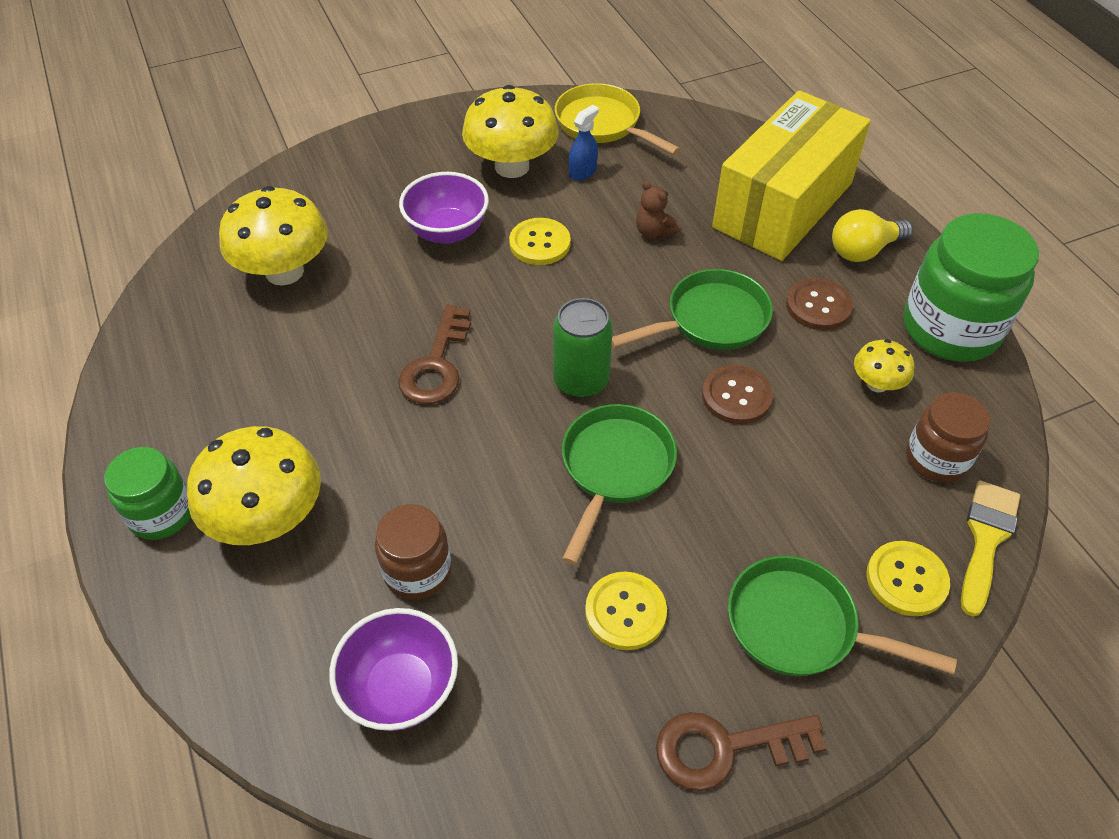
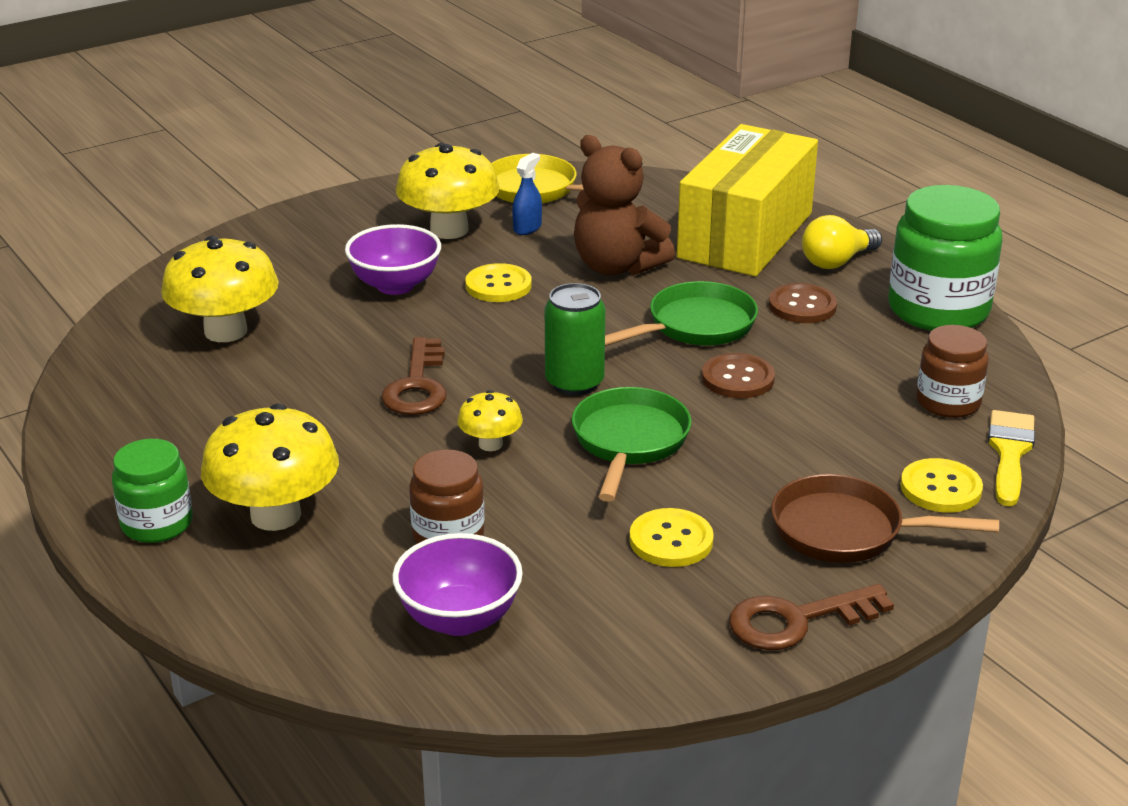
camera: 10 degrees left, 20 degrees down
brown teddy bear [636,181,679,239] -> brown teddy bear [574,135,675,275], size x2.16
green pan [728,556,957,676] -> brown pan [771,474,999,563]
yellow mushroom [854,339,914,392] -> yellow mushroom moved to [457,390,523,451]

